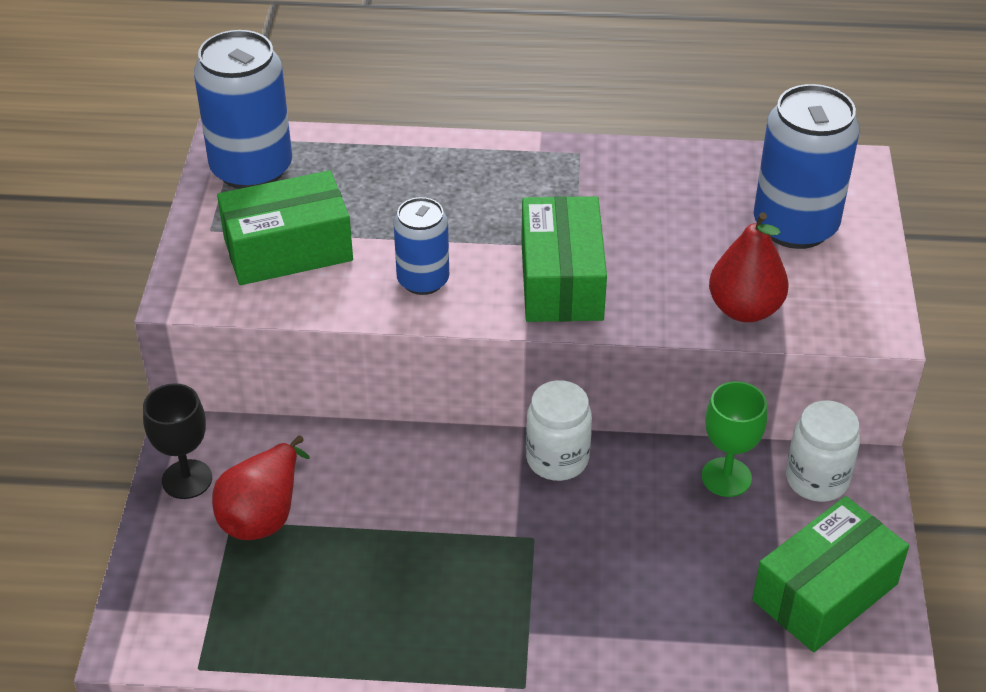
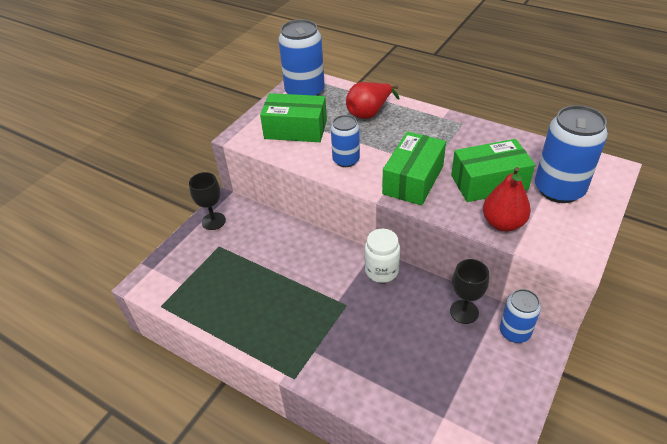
camera: 30 degrees right, 0 degrees up
red pear [212,436,310,540] -> red pear moved to [346,82,399,119]
green goblet [702,381,767,497] -> black goblet [450,259,489,324]
green box [752,496,909,652] -> green box moved to [451,139,535,202]
white jar [786,400,860,502] -> blue can [500,289,541,343]

